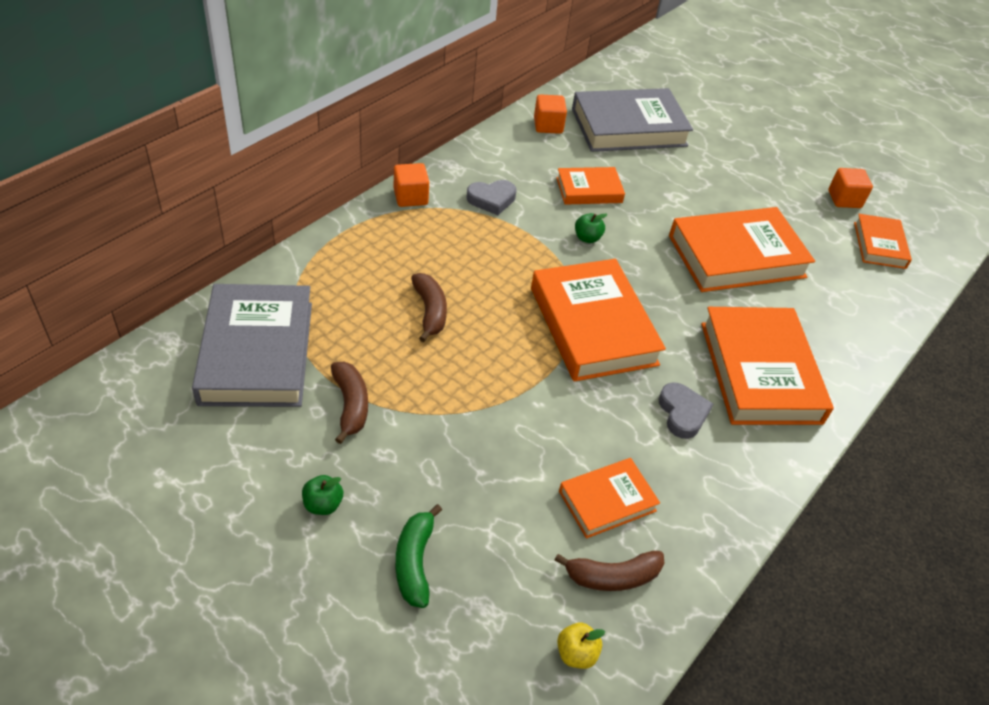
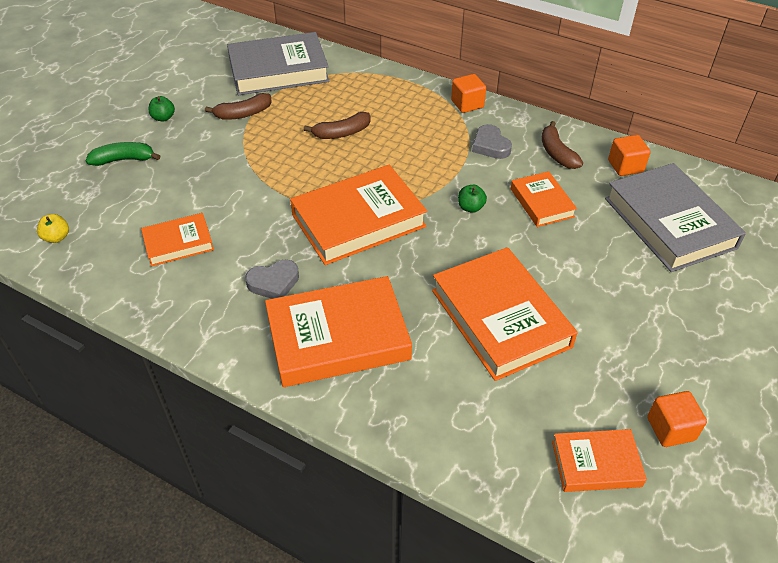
camera: 85 degrees right, 0 degrees up
brown banana [554,551,664,591] -> brown banana moved to [542,121,583,169]
orange book [559,458,660,539] -> orange book turned 75 degrees counterclockwise [141,213,214,266]

